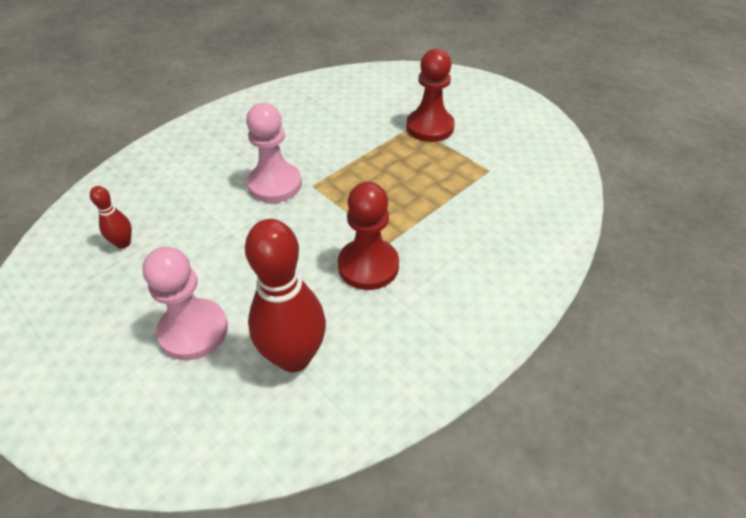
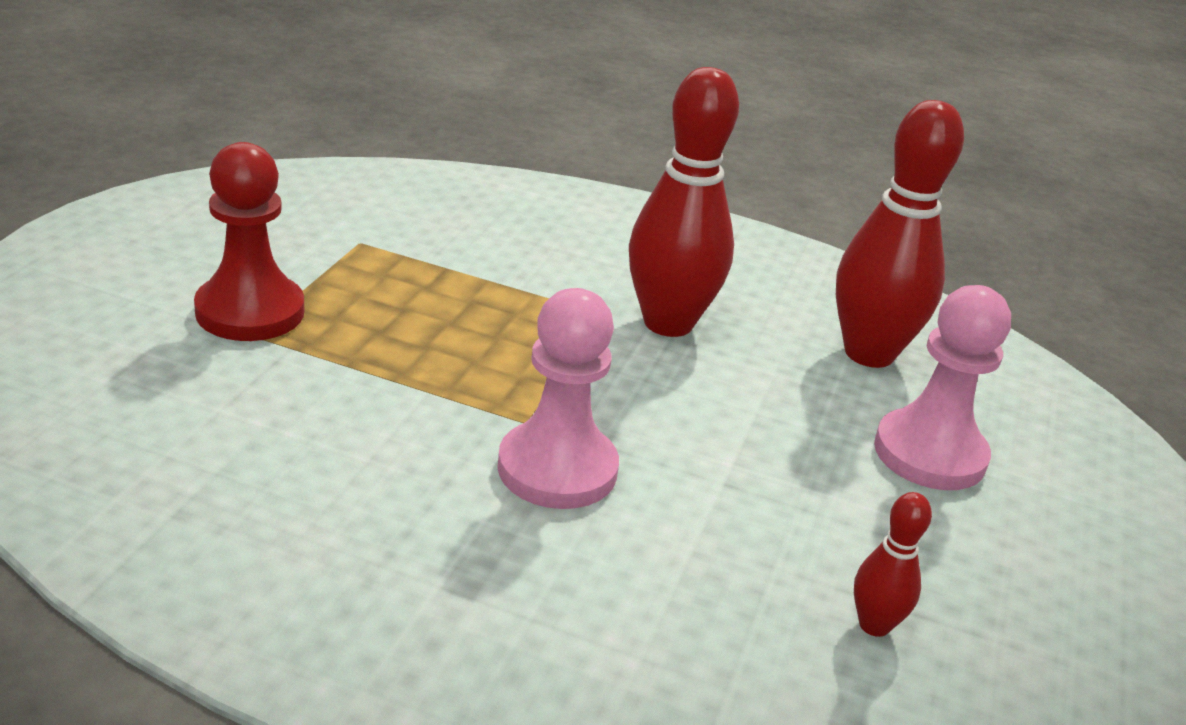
camera: 120 degrees left, 15 degrees down
red pawn [338,182,399,290] -> red bowling pin [629,67,739,337]

